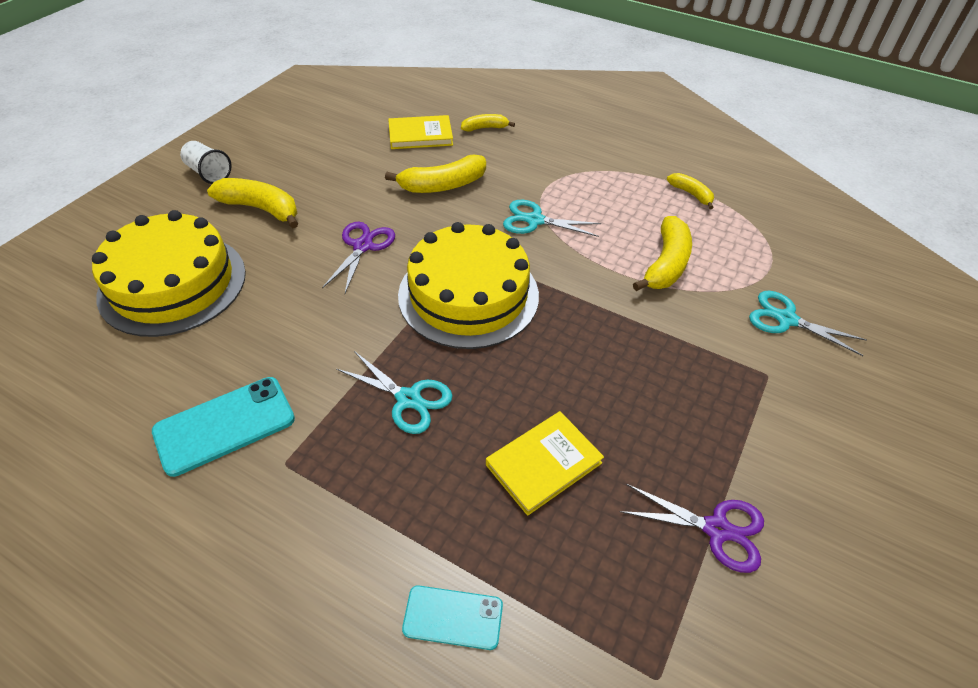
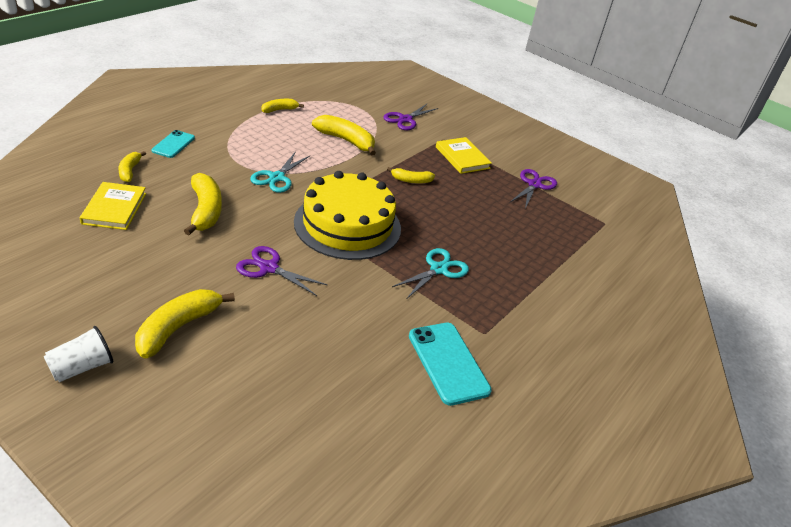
camera: 85 degrees left, 10 degrees down
yellow cake [92,210,246,337] -> none
turquoise phone [402,585,503,650] -> turquoise phone moved to [151,130,195,158]
yellow book [486,411,604,516] -> yellow book moved to [436,137,492,174]
turquoise scissors [749,291,867,356] -> purple scissors [383,104,438,130]
none -> yellow banana [387,167,435,183]

